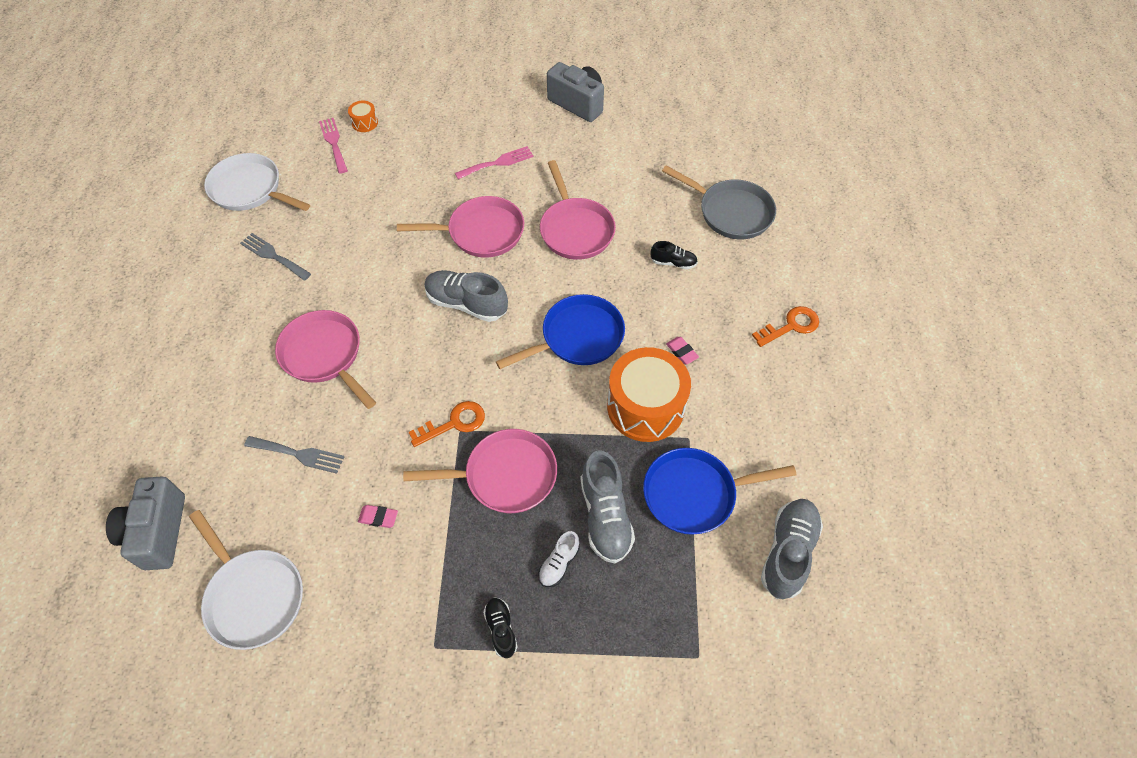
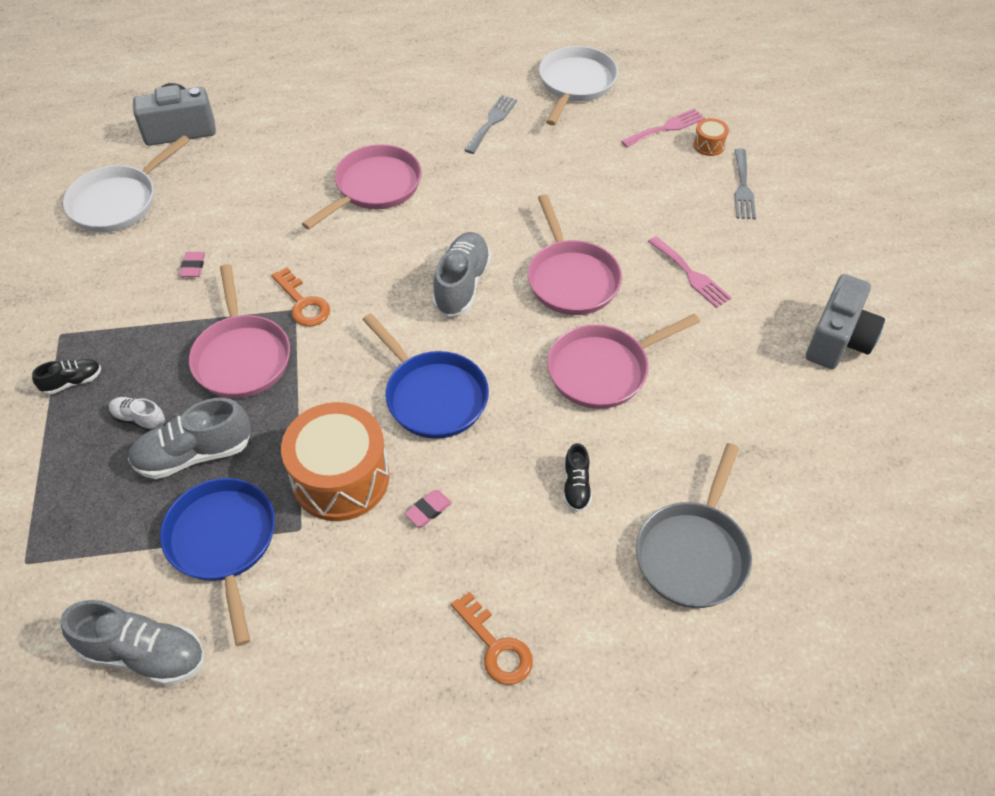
camera: 80 degrees right, 5 degrees down
grey fork [244,436,345,474] -> grey fork moved to [734,148,756,219]

